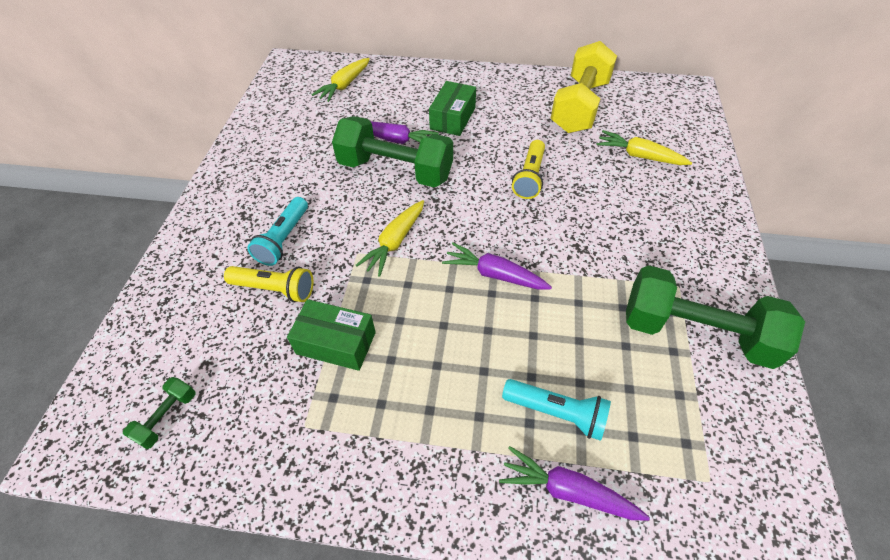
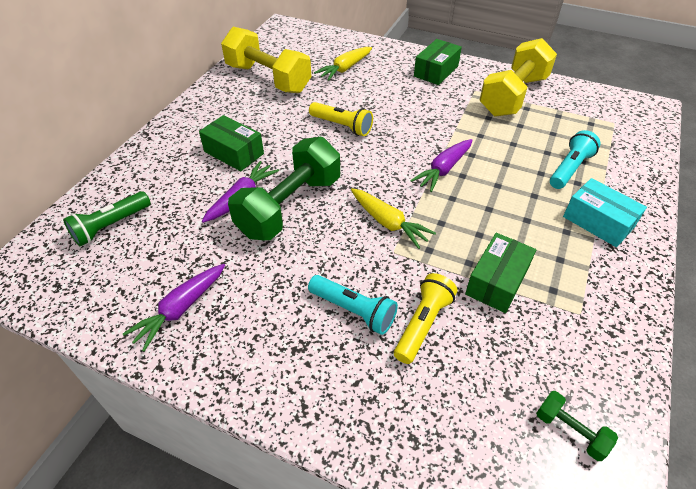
camera: 75 degrees left, 5 degrees down
yellow carrot [312,58,370,102] -> green flashlight [63,191,151,246]
purple carrot [499,446,650,521] -> purple carrot moved to [123,264,225,352]
green dumbbell [626,265,805,369] -> yellow dumbbell [480,38,557,117]
none -> green box [414,39,462,85]
none -> turquoise box [563,178,647,247]

